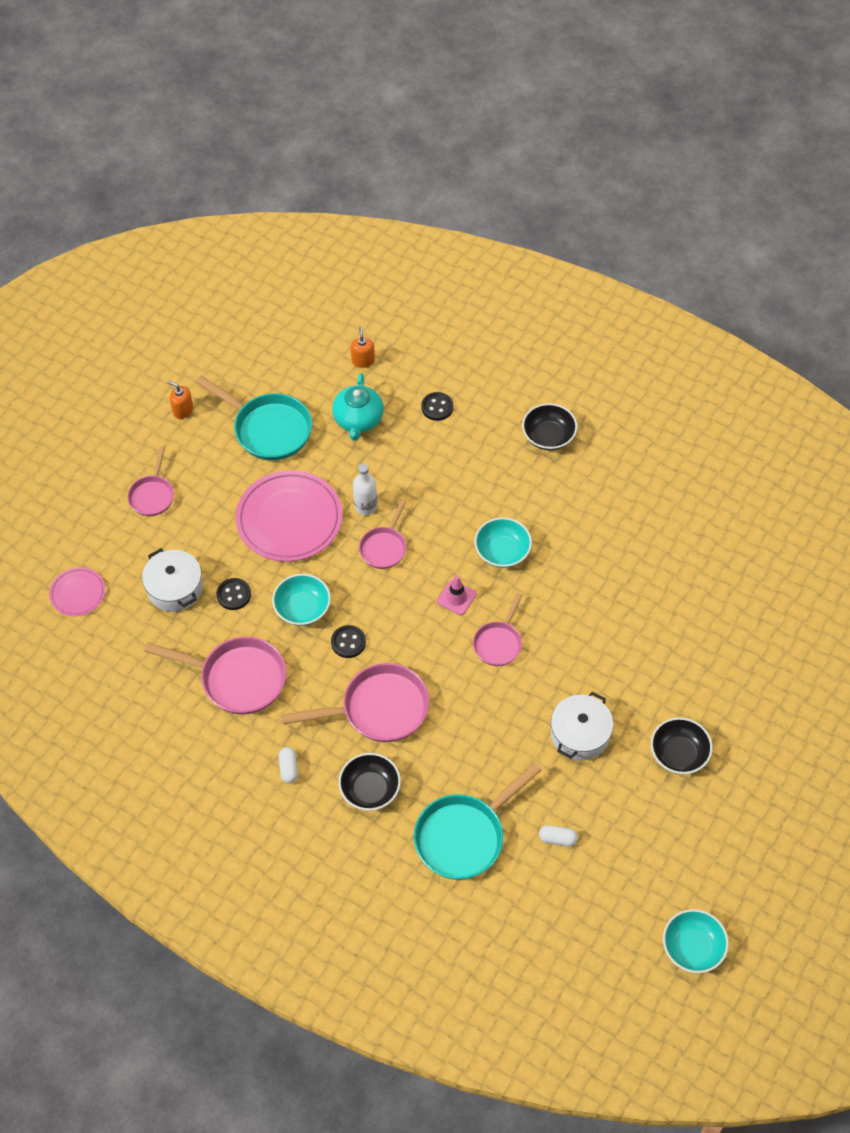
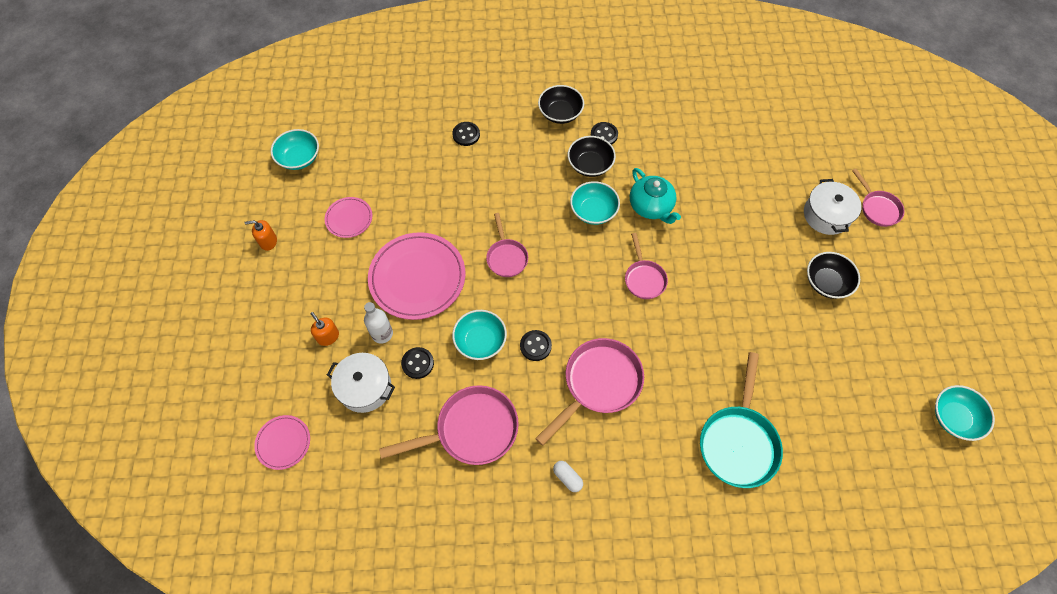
camera: 35 degrees left, 5 degrees up
pink pan [127,446,174,516] -> pink pan moved to [852,169,904,227]
turquoise pan [195,375,312,461] -> pink plate [325,197,372,238]
turquoise teapot [332,373,384,441] -> turquoise teapot moved to [630,168,681,224]
black bowl [338,753,401,811] -> black bowl moved to [568,136,616,177]
orange soap dispenser [351,326,375,368] -> orange soap dispenser moved to [310,312,339,346]
white bottle [353,463,377,515] -> white bottle moved to [364,302,393,343]
pink traffic cone [437,576,476,615] -> none
white capsule [539,825,578,847] -> none
white pot [551,692,613,761] -> white pot moved to [804,179,862,235]
none -> turquoise bowl [271,129,319,170]
none -> black button [591,122,618,145]

